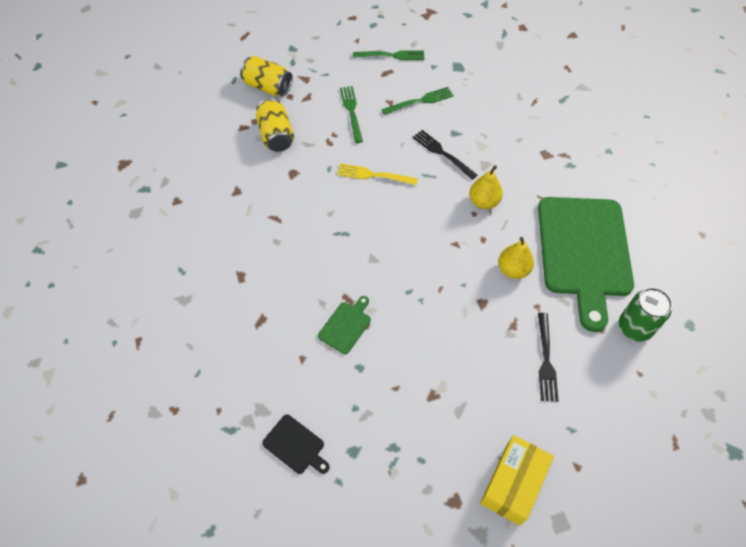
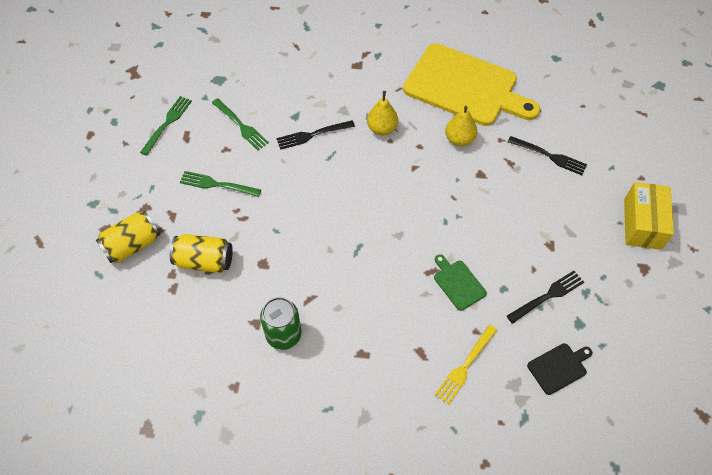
camera: 65 degrees left, 0 degrees up
yellow fork [337,163,418,185] -> yellow fork moved to [435,325,497,405]
green fork [381,87,454,115] -> green fork turned 135 degrees clockwise [212,98,269,150]
yellow box [480,435,554,526] -> yellow box turned 45 degrees clockwise [624,182,674,250]
green cutting board [538,197,634,332] -> yellow cutting board [403,43,540,126]
green can [619,287,672,342] -> green can moved to [260,297,301,350]
none -> black fork [507,271,584,324]

